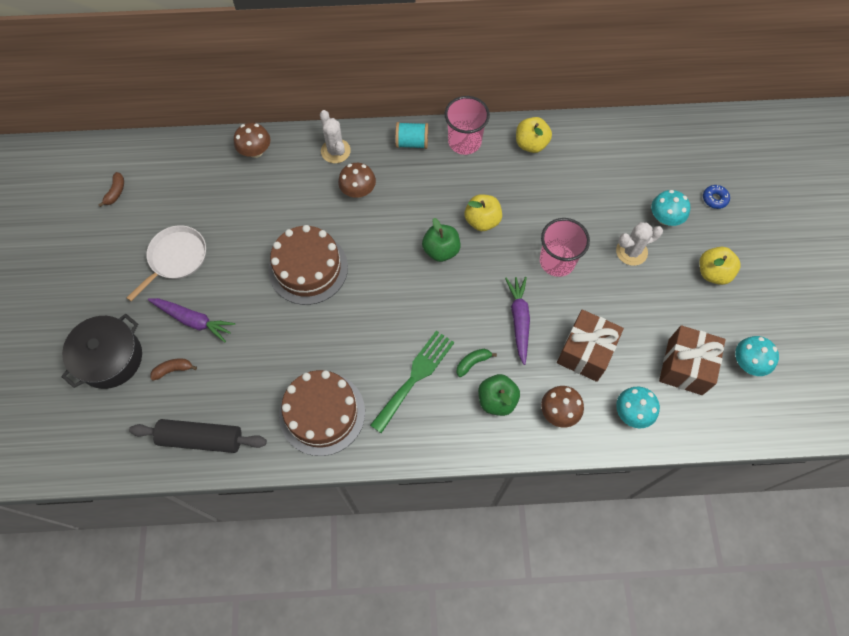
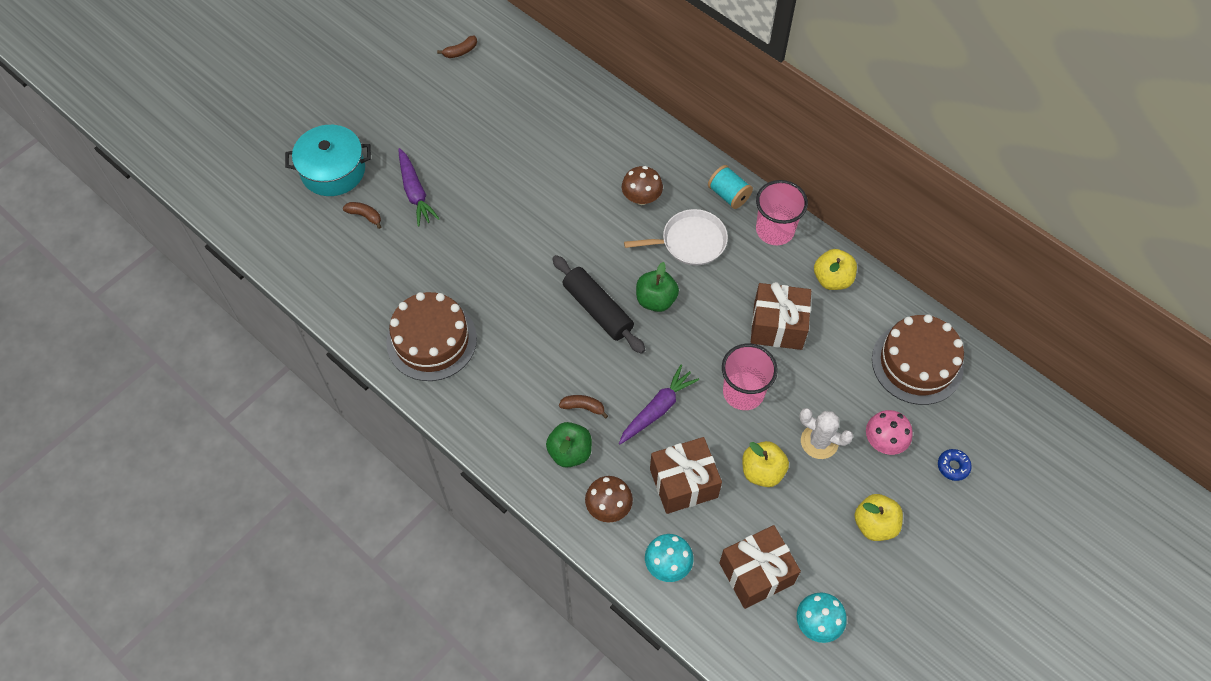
camera: 45 degrees right, 5 degrees down
black pot [61,314,142,389] -> turquoise pot [285,125,371,196]
white pan [127,225,206,301] -> white pan moved to [624,209,728,266]
black rolling pin [129,419,267,453] -> black rolling pin moved to [552,255,645,354]
brown mushroom [234,123,270,158] -> none
brown cake [268,225,348,305] -> brown cake moved to [872,314,964,405]
white cactus [320,110,351,163] -> none
green fork [370,331,454,433] -> none
green banana [456,349,497,377] -> brown banana [559,395,608,419]
yellow apple [465,194,502,231] -> yellow apple moved to [742,441,789,487]
turquoise mushroom [651,190,690,226] -> pink mushroom [866,410,913,455]
none -> brown gift [751,282,811,350]

